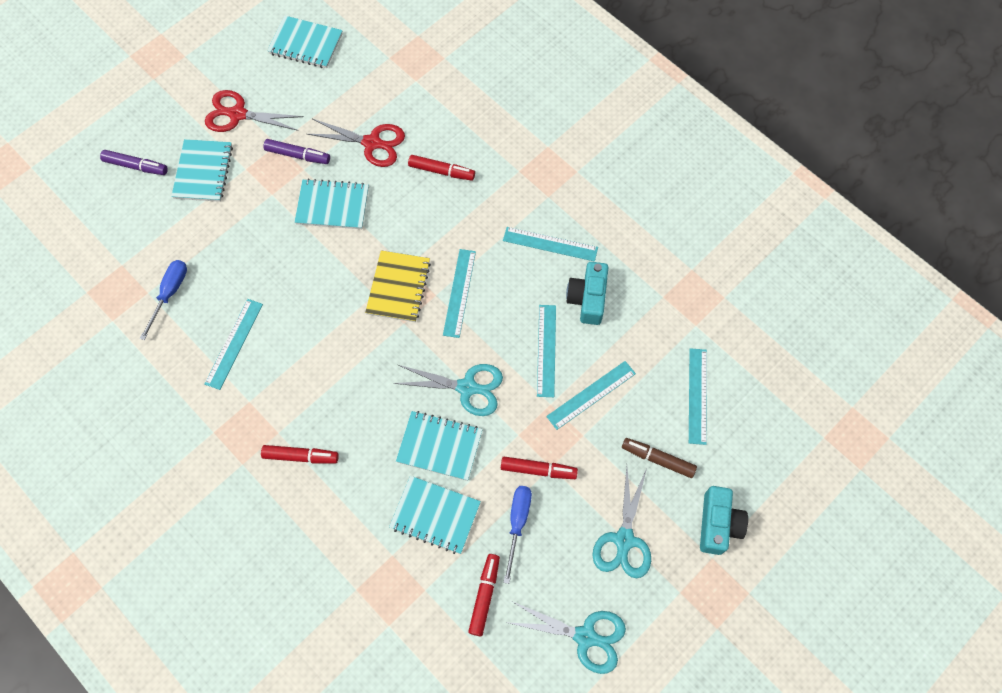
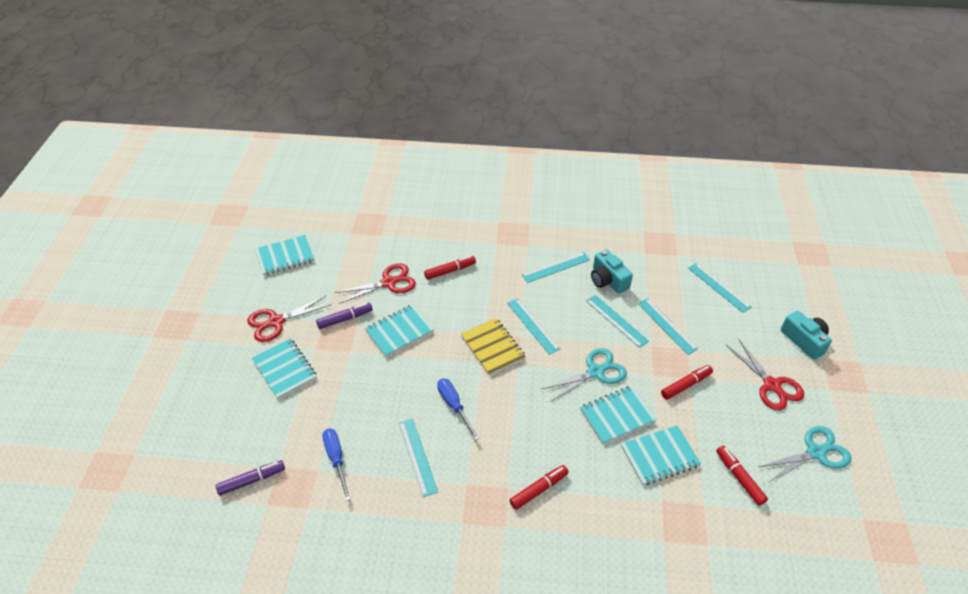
camera: 40 degrees left, 20 degrees down
purple marker [100,150,168,175] -> purple marker moved to [216,460,285,496]
blue screwdriver [503,486,532,584] -> blue screwdriver moved to [437,378,480,440]
turquoise ruler [546,361,636,430] -> turquoise ruler turned 45 degrees counterclockwise [638,298,698,355]
turquoise scissors [592,467,651,578] -> red scissors [726,339,804,411]
brown marker [622,438,697,478] -> none

